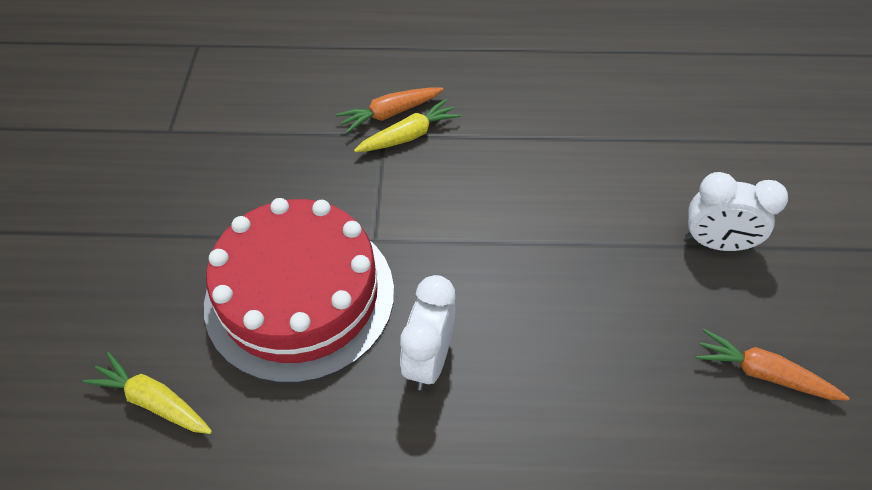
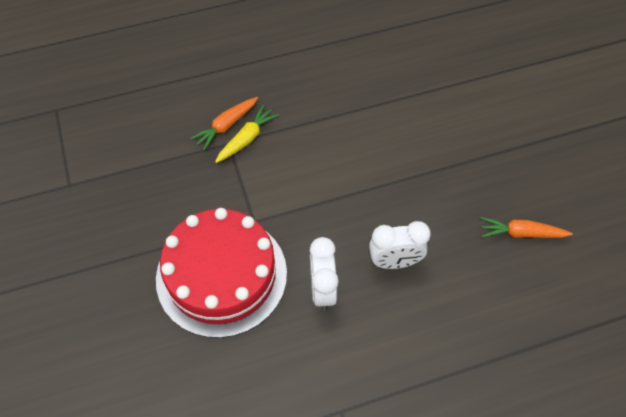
camera: 20 degrees left, 5 degrees up
yellow carrot [83,352,212,434] -> none
white clock [685,172,788,251] -> white clock moved to [369,221,431,269]

